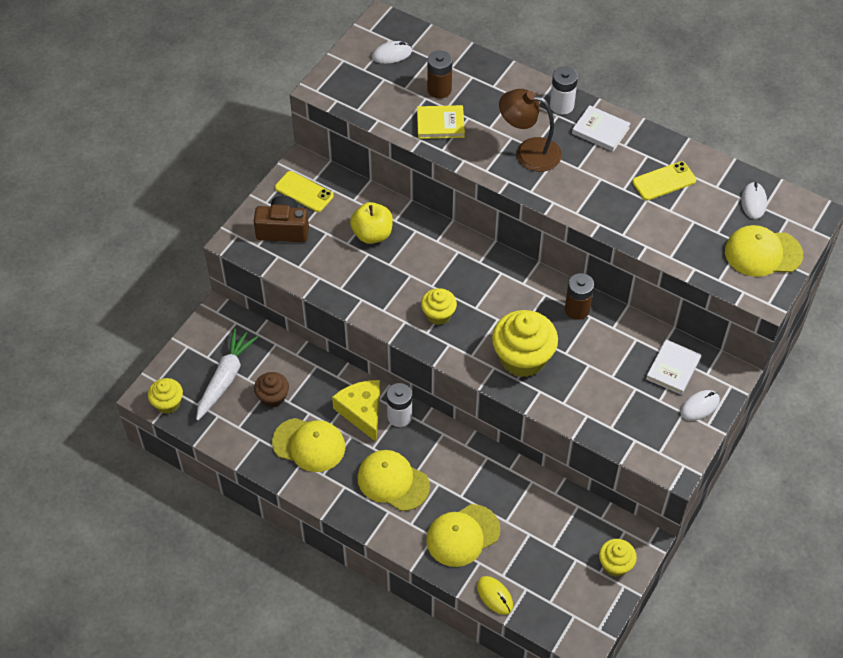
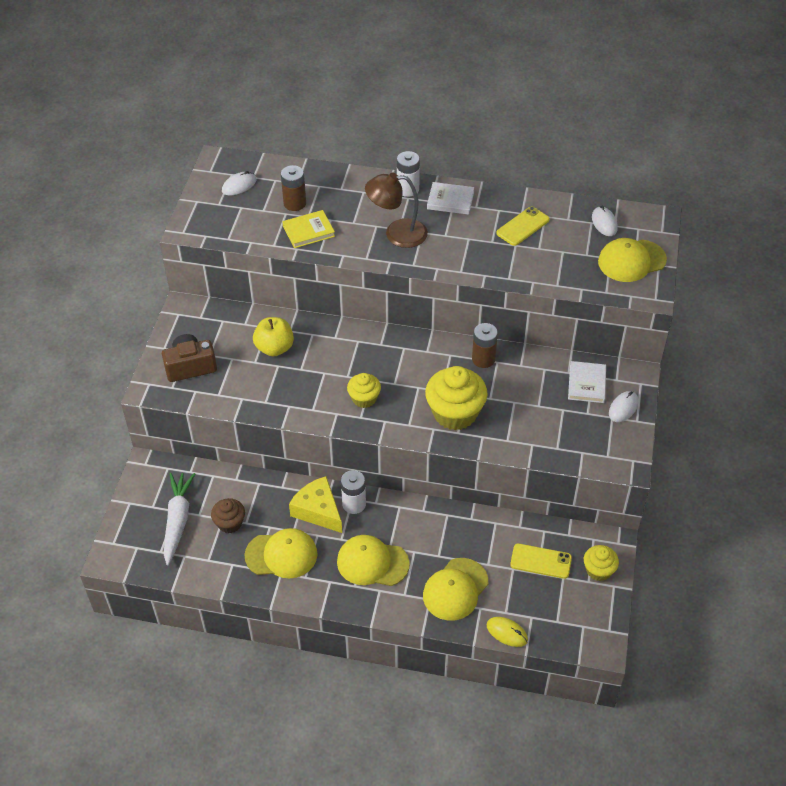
camera: 20 degrees left, 5 degrees down
yellow cupcake [148,378,183,414] -> none
yellow phone [275,171,334,212] -> yellow phone moved to [510,543,572,579]

